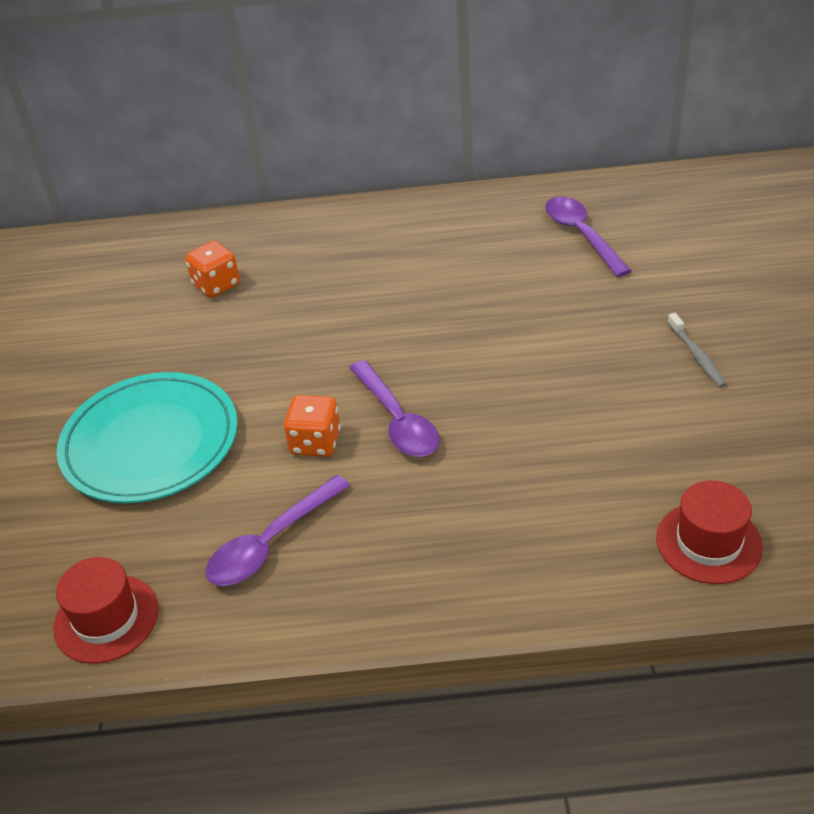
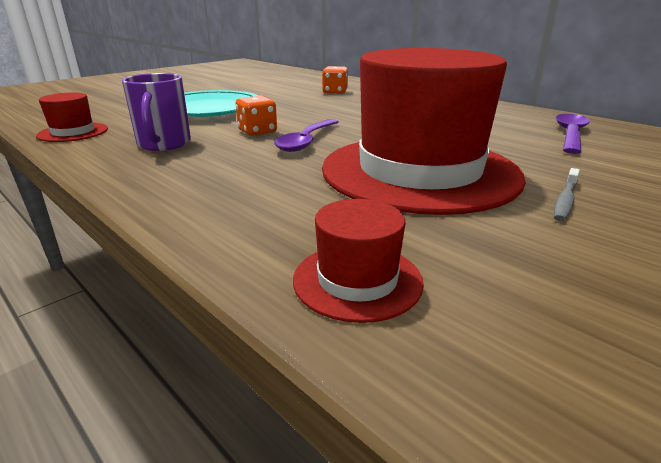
camera: 45 degrees right, 15 degrees down
purple spoon [206,475,350,586] -> purple mug [122,73,191,151]
none -> red hat [322,48,526,215]

